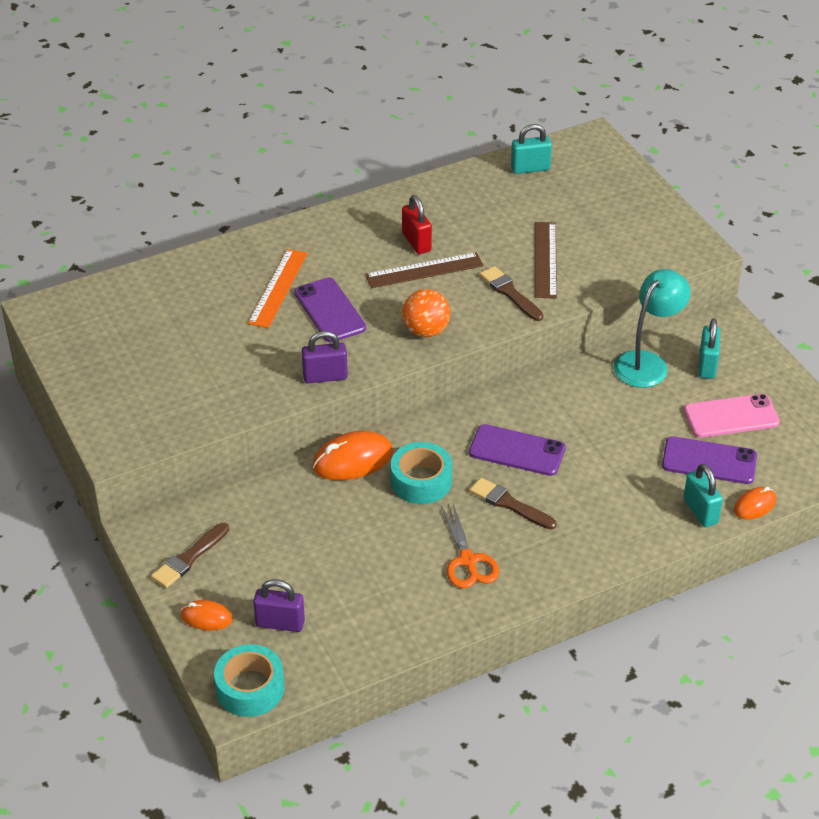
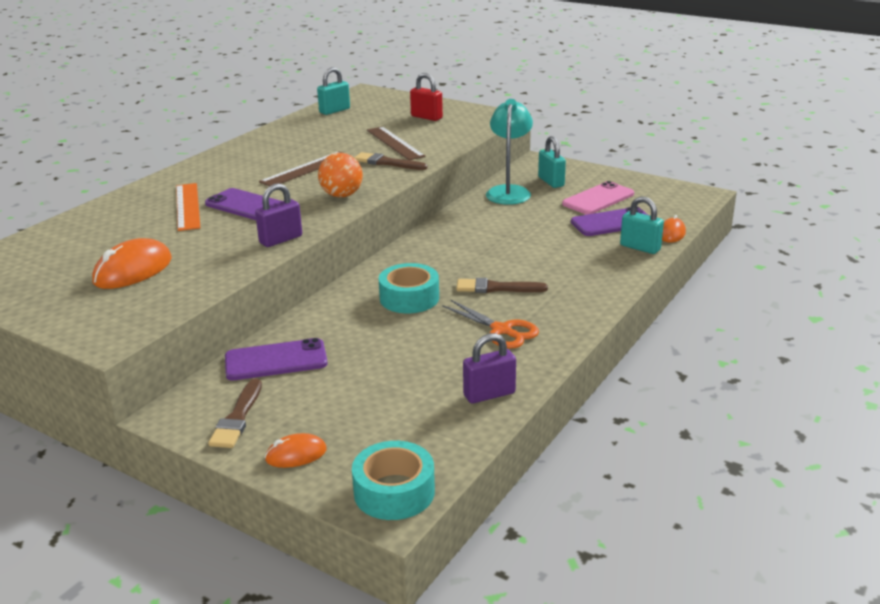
camera: 30 degrees left, 15 degrees down
purple padlock [253,579,305,632] -> purple padlock moved to [463,333,516,403]
orange mouse [312,431,393,480] -> orange mouse moved to [92,238,172,289]
red padlock [402,195,432,254] -> red padlock moved to [410,73,443,121]
purple phone [469,424,566,476] -> purple phone moved to [225,338,328,381]

